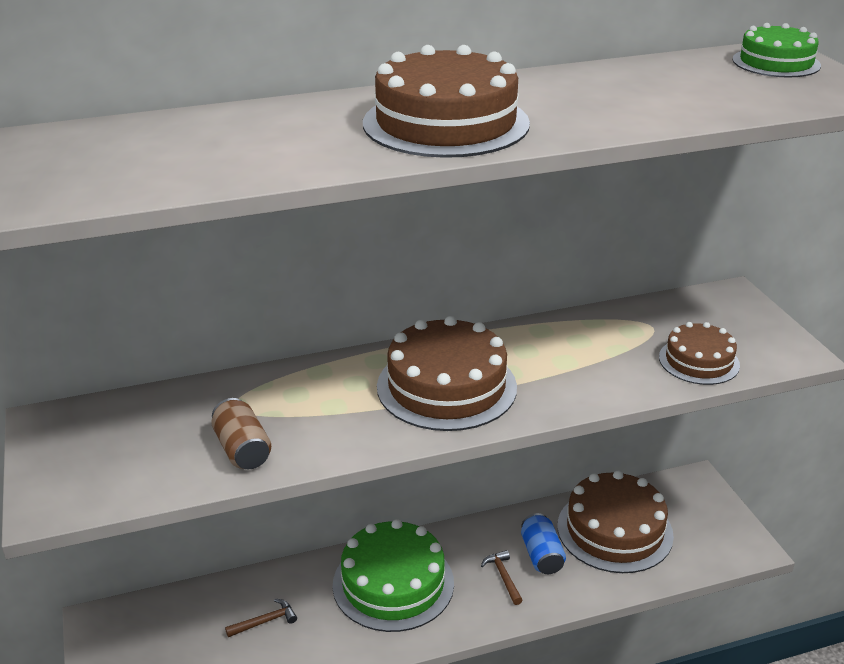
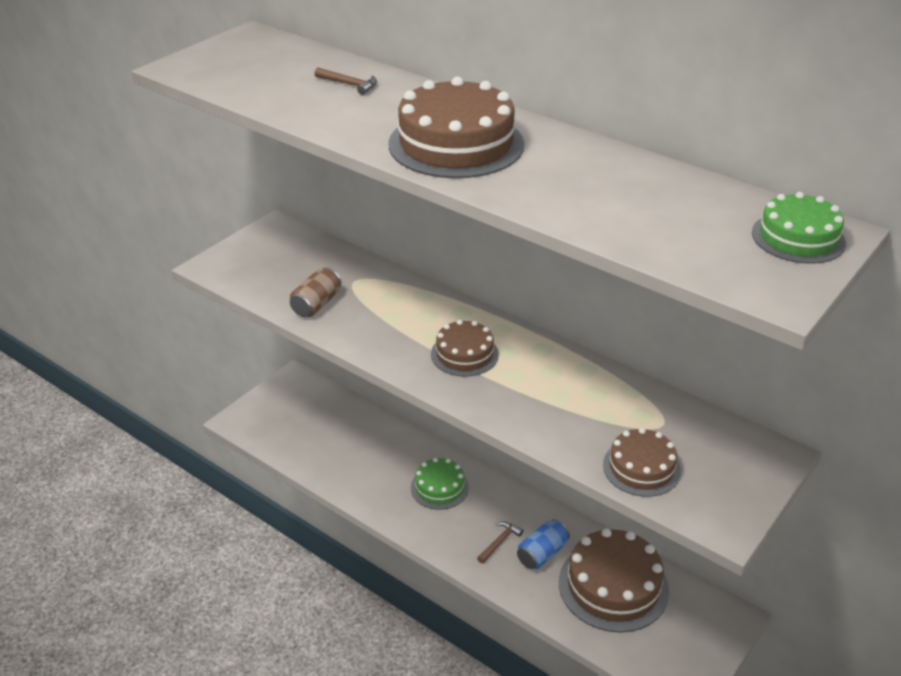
camera: 55 degrees right, 5 degrees up
brown hammer [225,599,297,637] -> brown hammer moved to [314,67,377,95]
green cake [333,519,454,632] -> green cake [411,458,469,510], size x0.58
brown cake [377,316,517,431] -> brown cake [431,320,499,377], size x0.58

